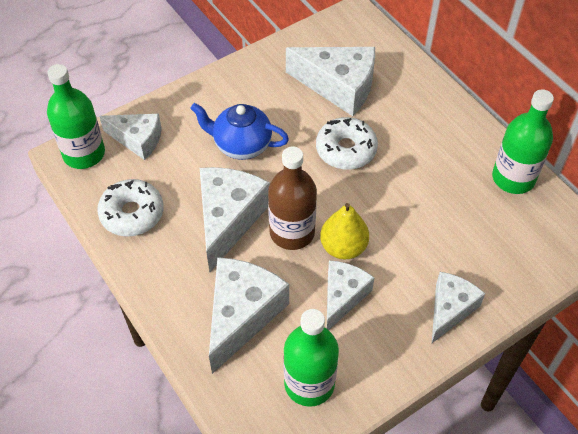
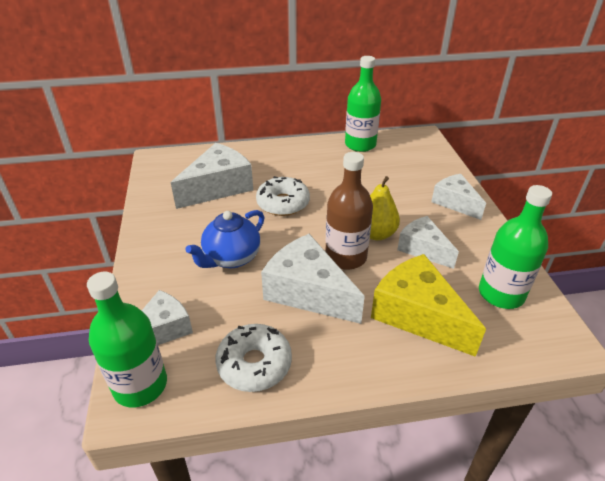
camera: 65 degrees left, 15 degrees down
white cheese [209,257,289,374] -> yellow cheese [371,254,486,357]

